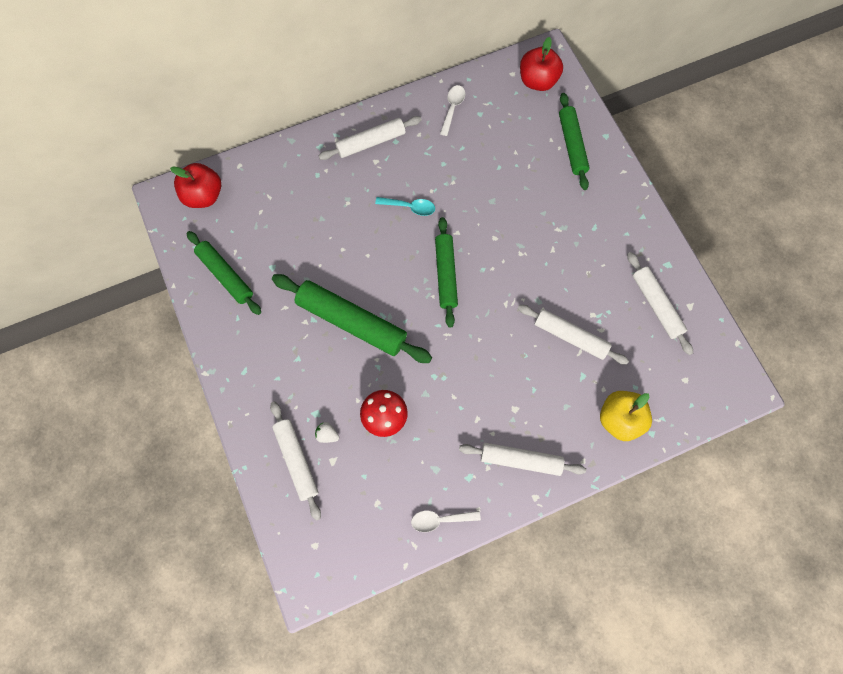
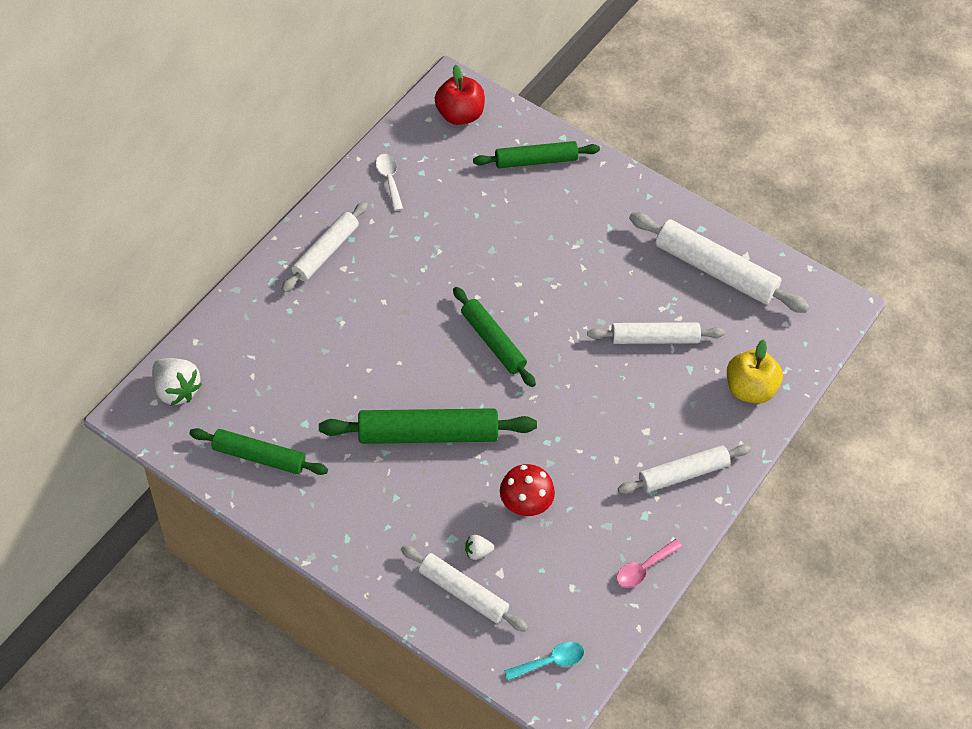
camera: 35 degrees left, 15 degrees down
red apple [170,163,221,208] -> white strawberry [152,358,202,406]
turquoise spoon [375,197,435,216] -> turquoise spoon moved to [504,642,584,681]
white spoon [411,511,481,532] -> pink spoon [616,539,682,588]
green rolling pin [559,93,590,190] -> green rolling pin turned 60 degrees counterclockwise [473,141,600,168]
white rolling pin [627,252,693,355] -> white rolling pin [629,212,810,313], size x1.51

